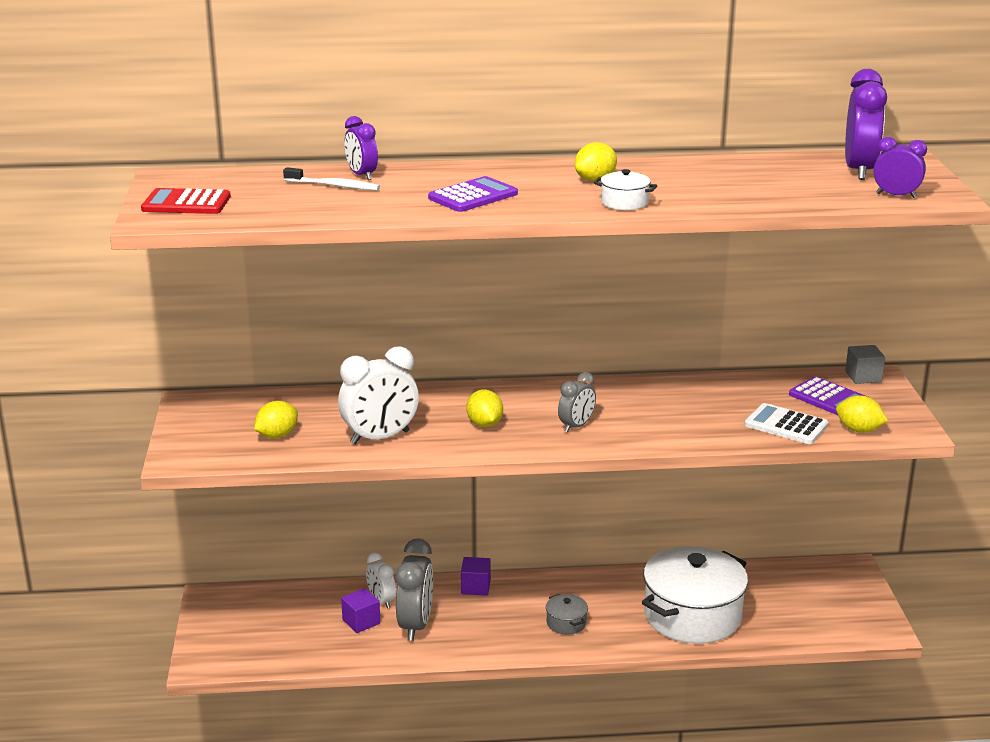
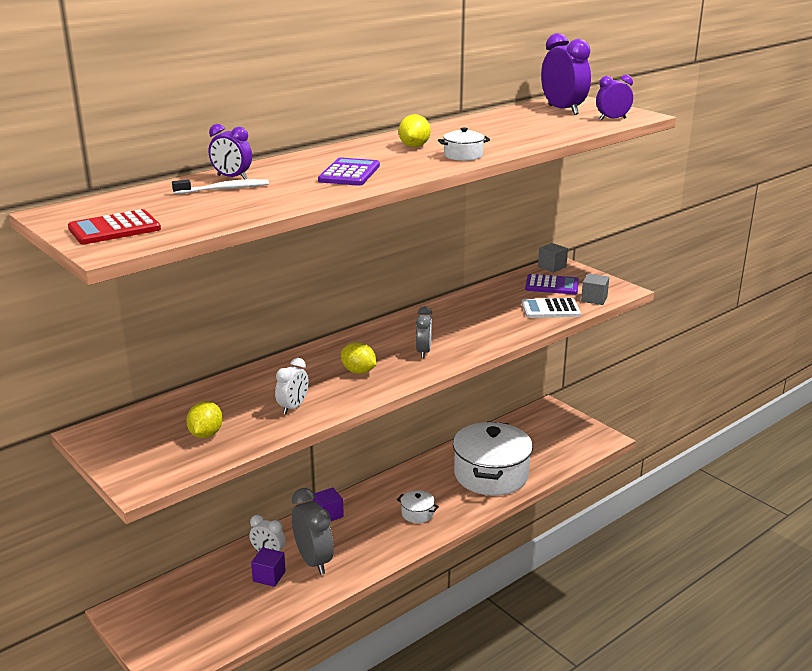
camera: 35 degrees left, 0 degrees up
white clock [338,346,419,445] -> white clock [275,358,309,414], size x0.59
grey pot [546,594,588,635] -> white pot [397,490,439,523]
yellow lemon [836,396,888,433] -> grey cube [581,274,609,305]

